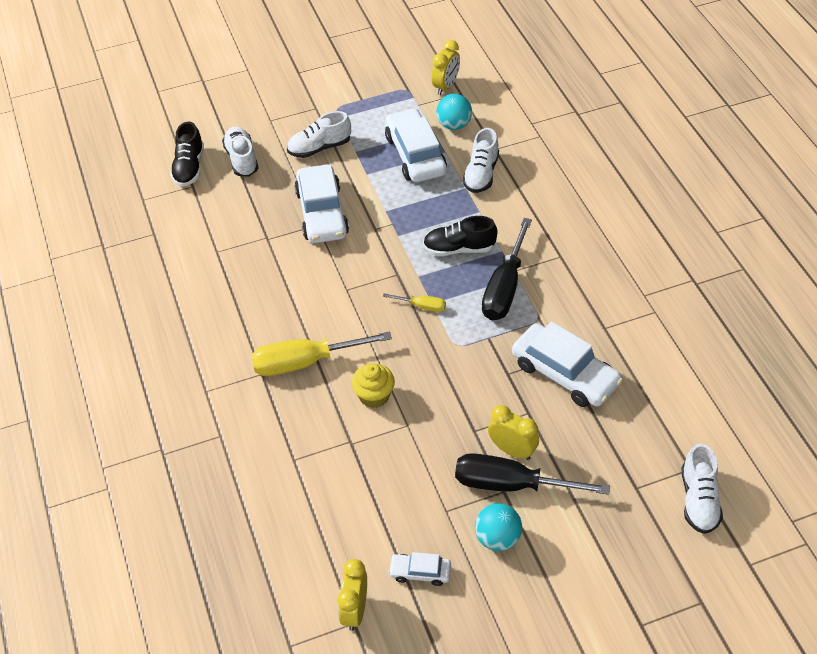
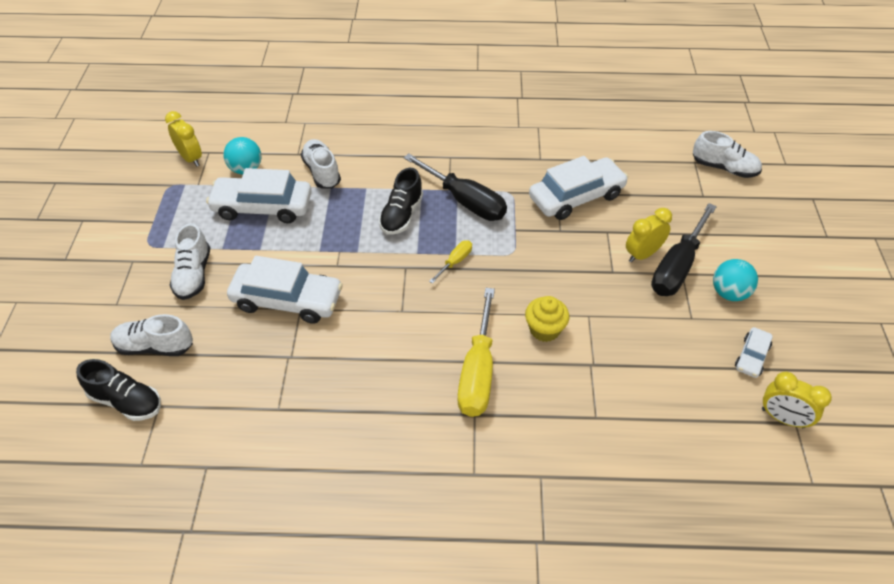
camera: 70 degrees left, 0 degrees up
white shoe [463,128,499,193] -> white shoe turned 150 degrees counterclockwise [301,139,341,189]

